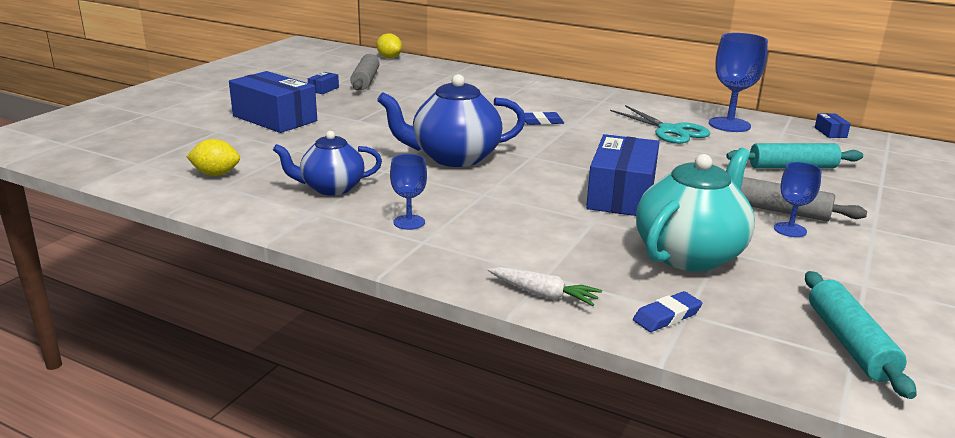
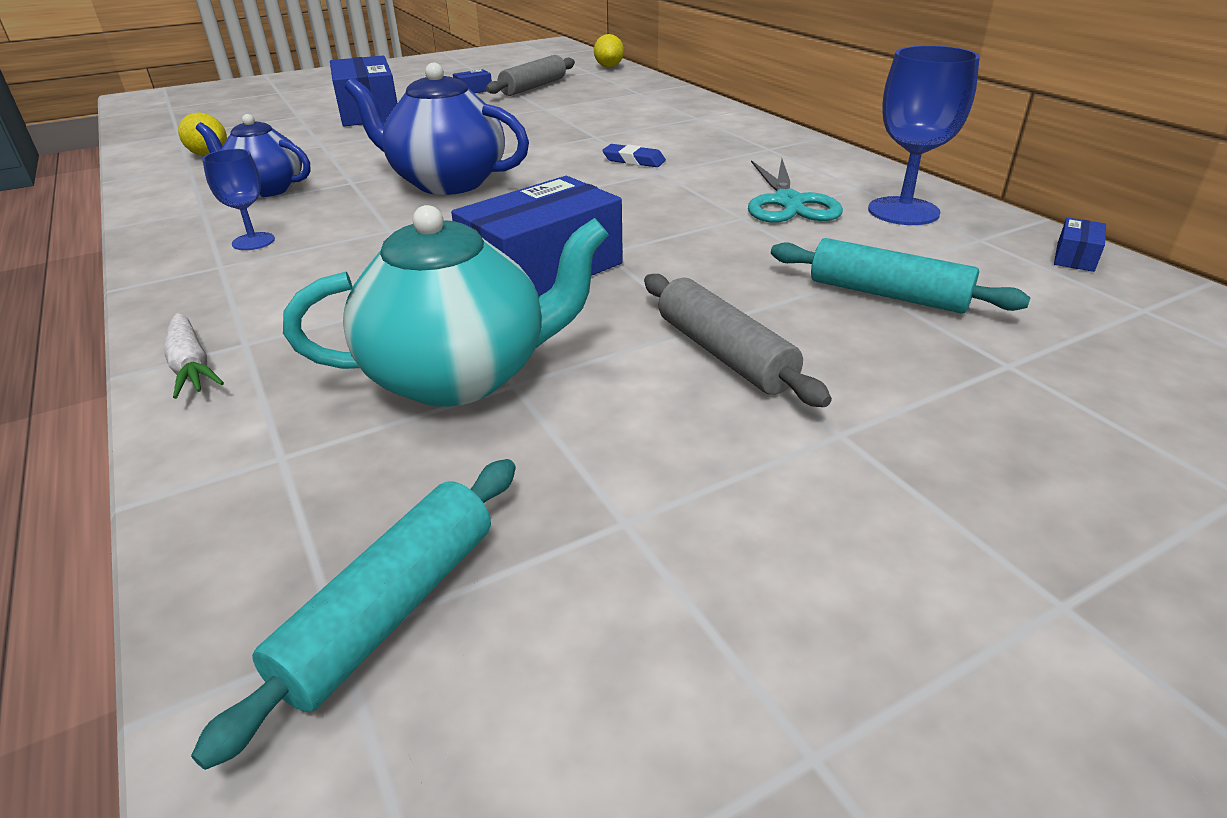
camera: 35 degrees right, 10 degrees up
blue eraser [633,291,702,332] -> none
blue goblet [774,162,822,237] -> none

